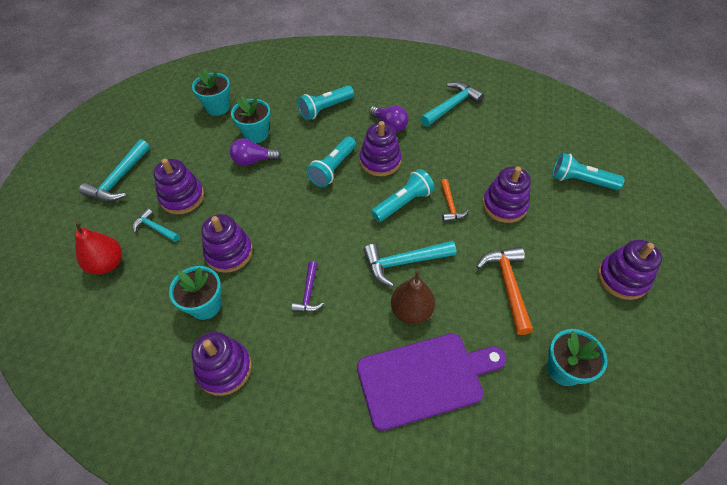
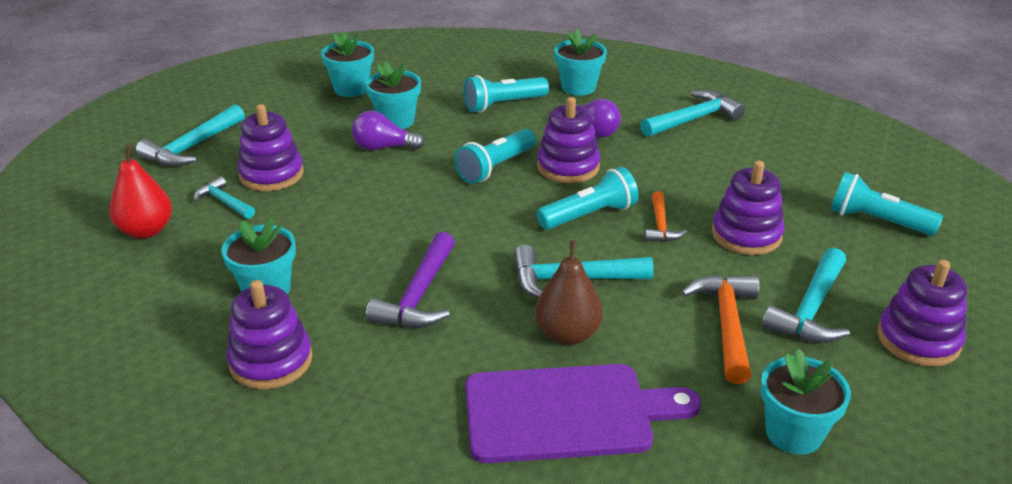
camera: 10 degrees right, 20 degrees down
purple stacking toy [201,214,253,273] -> none
purple hammer [291,261,324,312] -> purple hammer [366,232,455,328], size x1.66
none -> turquoise flower pot [554,29,607,96]
none -> turquoise hammer [762,247,850,343]

